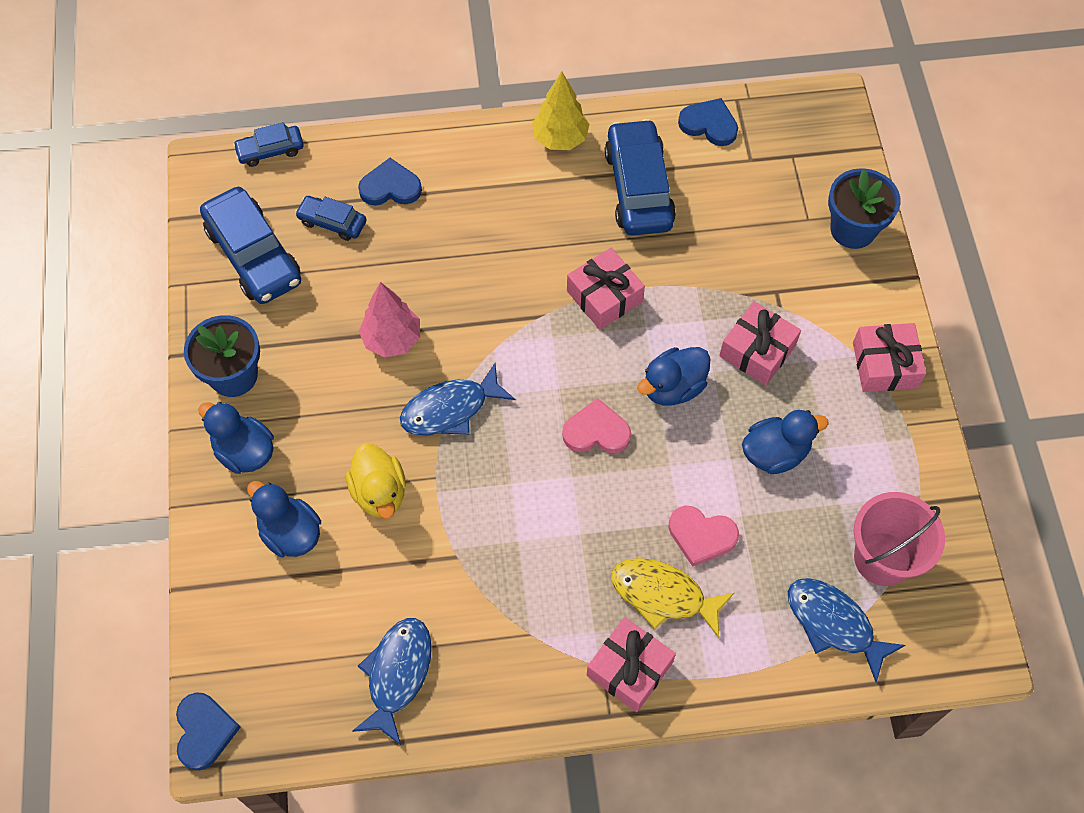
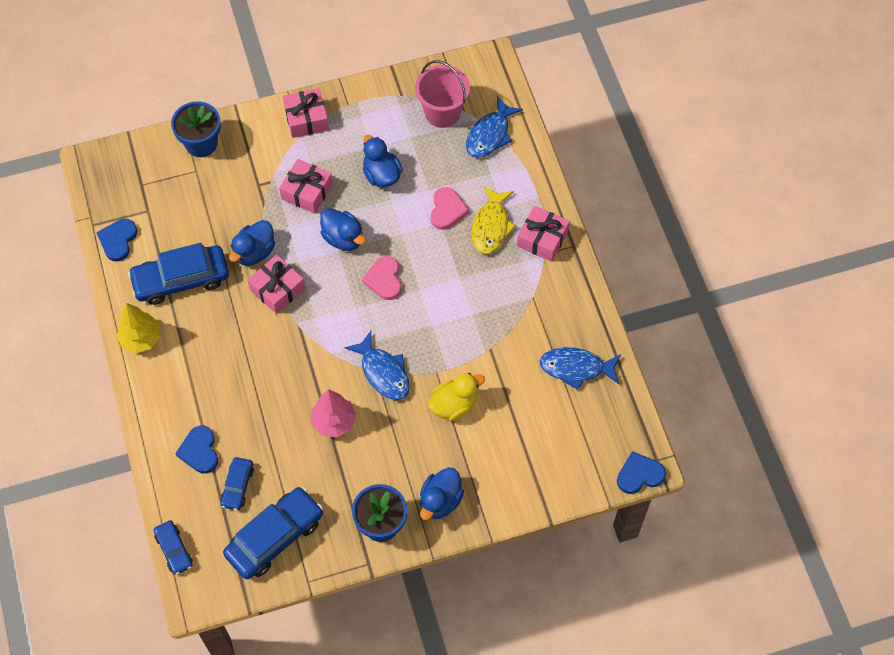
camera: 100 degrees left, 0 degrees up
blue duck [247,481,321,557] -> blue duck moved to [229,220,275,266]

